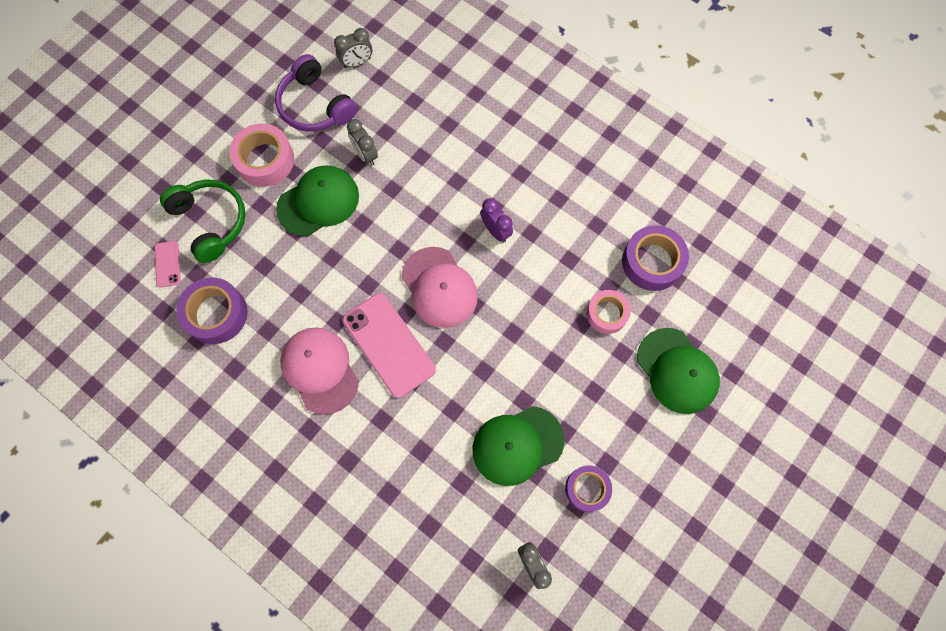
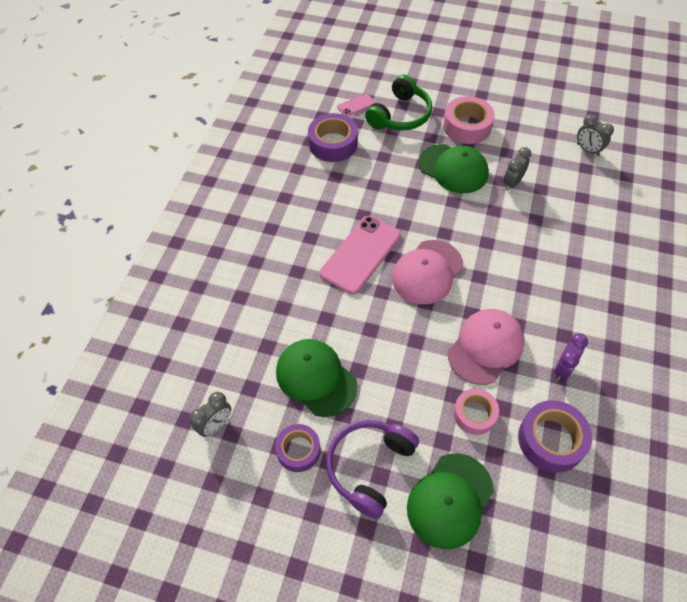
camera: 70 degrees right, 15 degrees down
purple headphones [275,54,357,132] -> purple headphones moved to [326,420,419,519]
pink cap [280,327,359,415] -> pink cap moved to [448,309,525,385]
purple clock [480,198,513,242] -> purple clock moved to [554,333,588,381]

